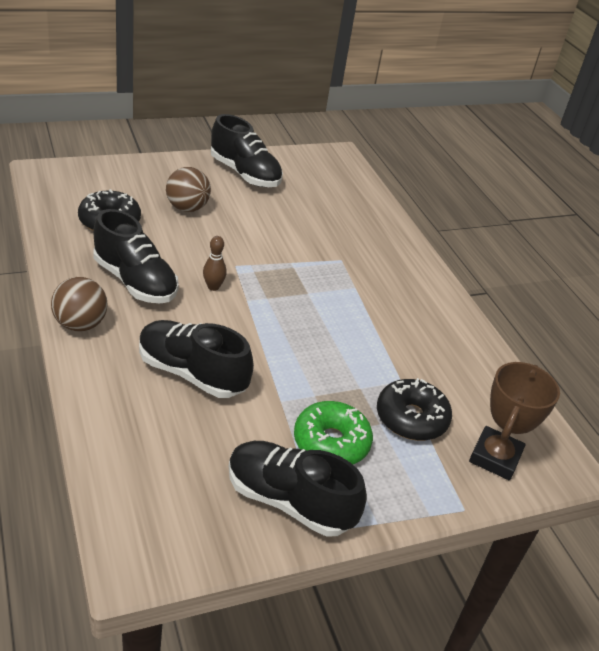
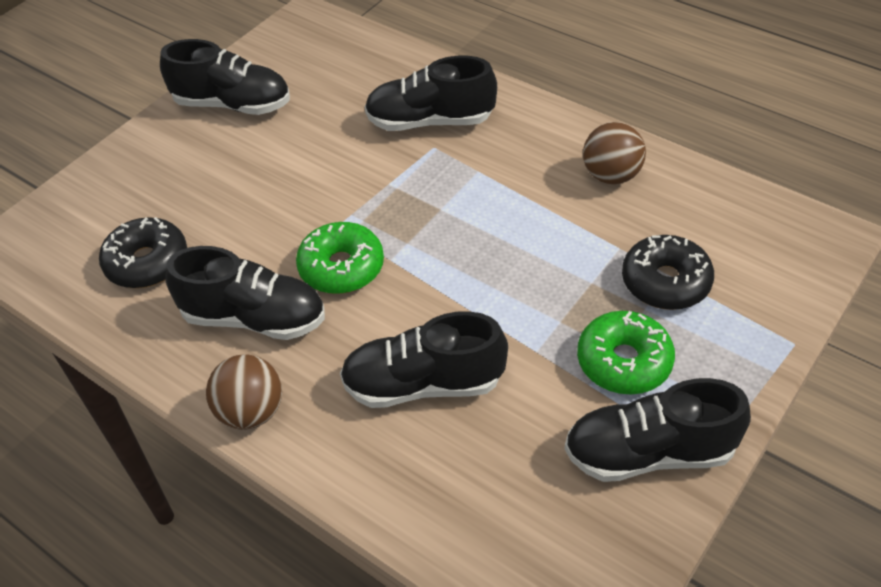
camera: 25 degrees left, 10 degrees up
brown ball [166,167,211,212] -> brown ball moved to [583,122,646,184]
brown bowling pin [203,236,227,291] -> green donut [296,222,384,294]
brown trophy [469,362,560,480] -> none
none -> black shoe [365,56,497,131]

